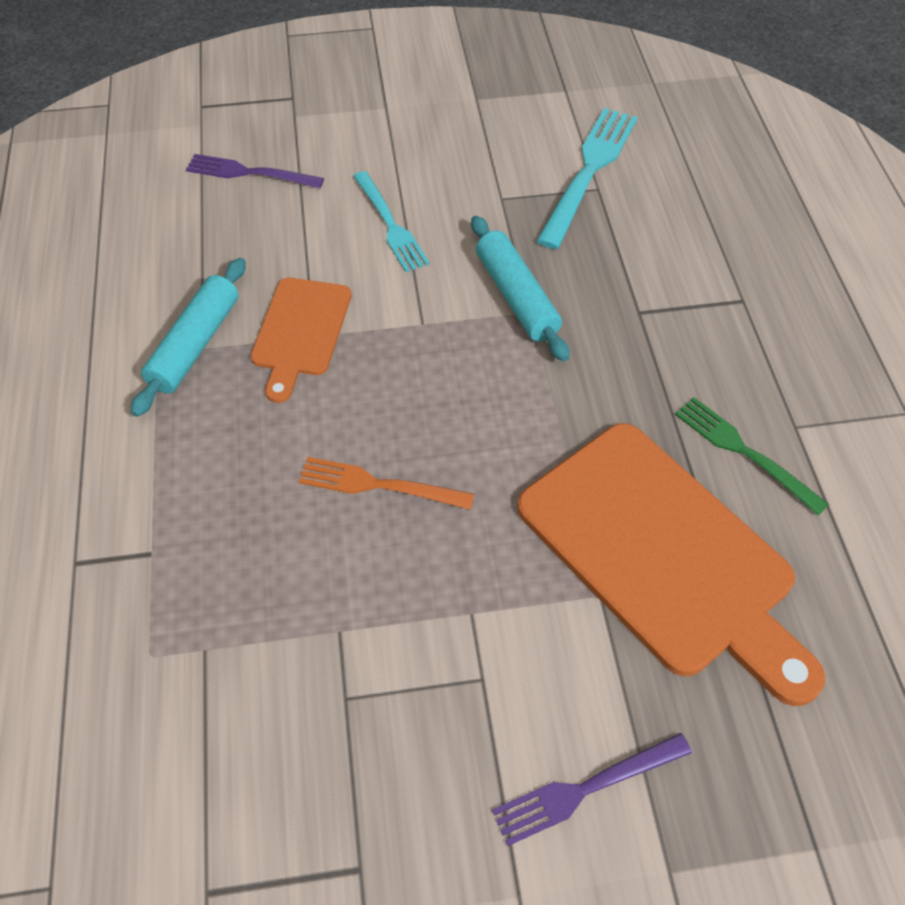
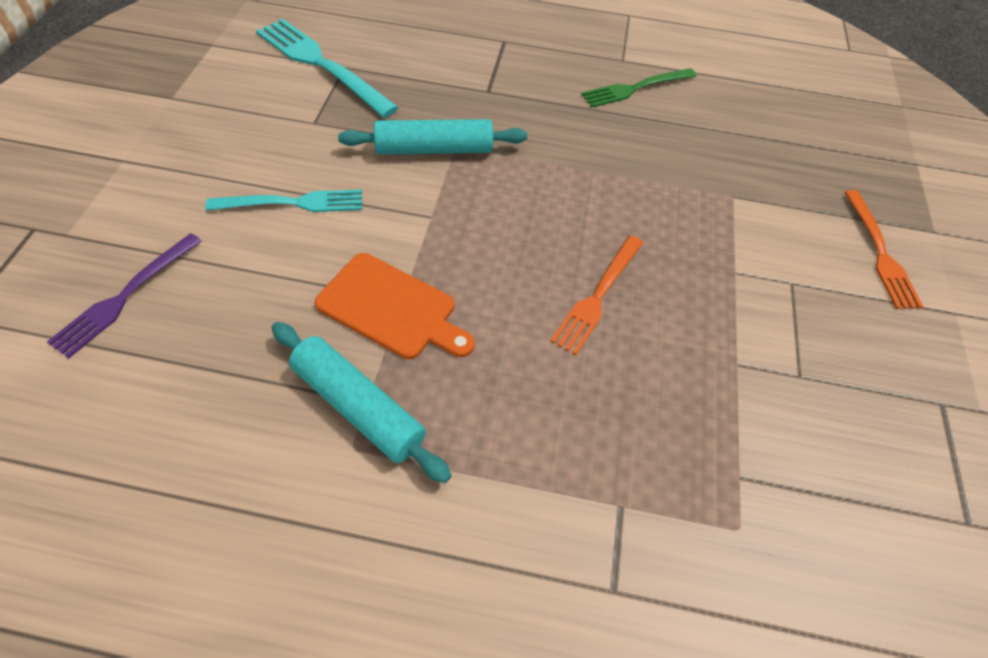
camera: 75 degrees left, 0 degrees up
purple fork [492,733,692,846] -> orange fork [844,190,924,309]
orange cutting board [517,423,825,706] -> none

